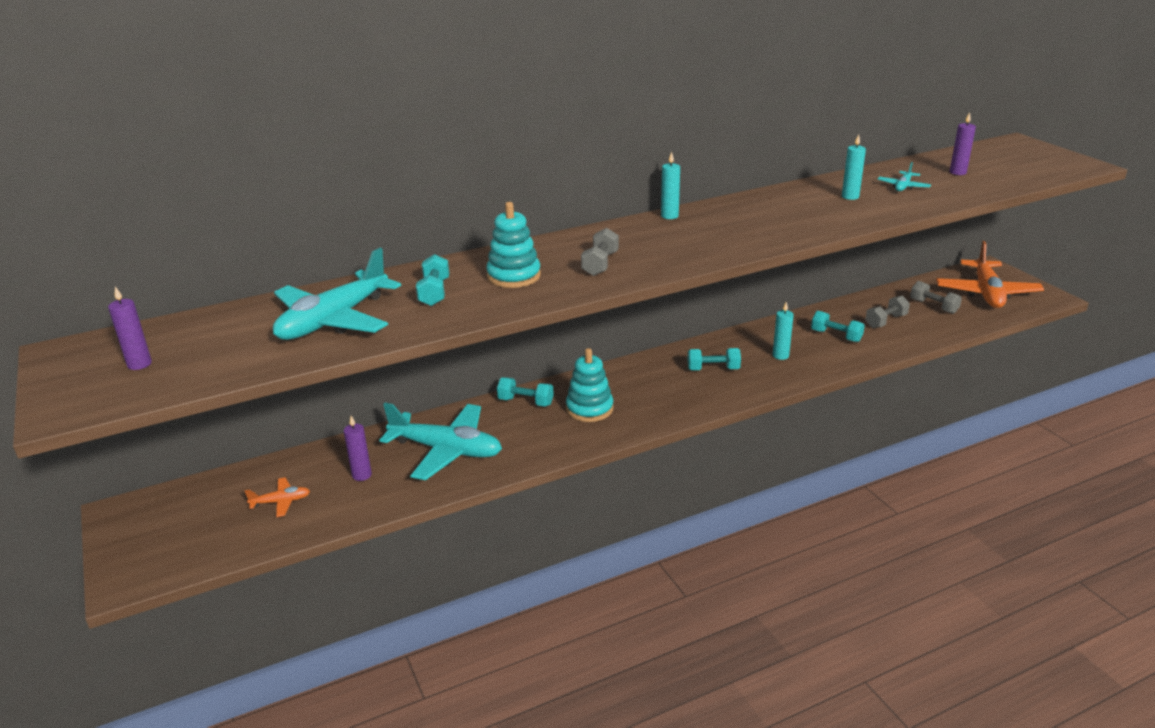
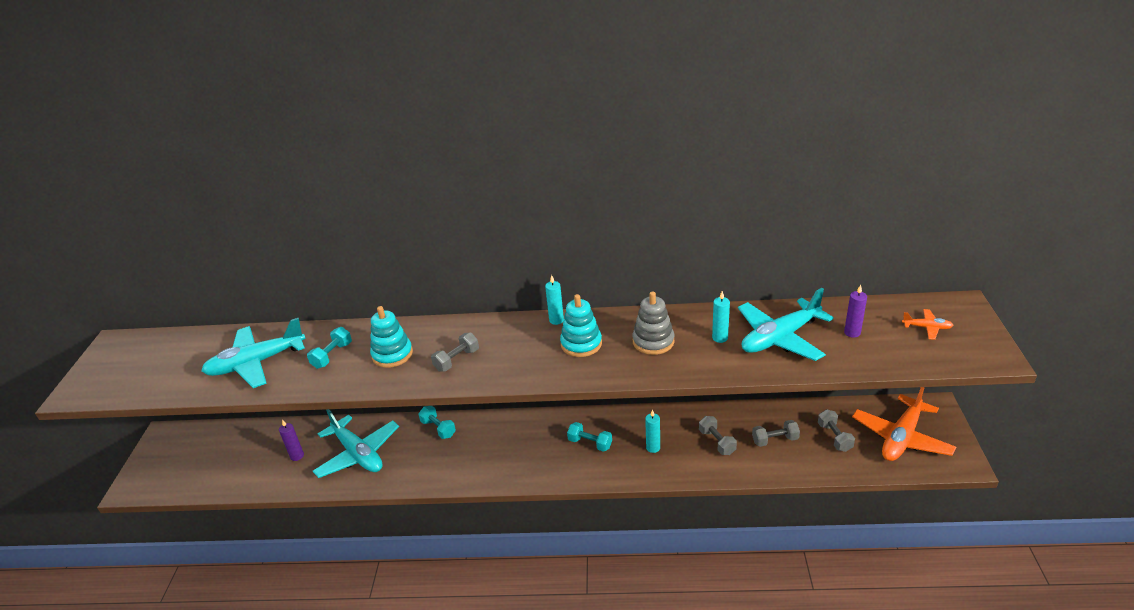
camera: 30 degrees right, 5 degrees up
purple candle [108,286,152,370] -> none
orange plane [245,477,310,517] -> orange plane moved to [902,309,953,340]
turquoise stacking toy [566,348,614,422] -> turquoise stacking toy moved to [560,294,602,357]
turquoise dumbbell [811,311,865,342] -> grey dumbbell [699,416,737,455]
turquoise plane [878,162,931,191] -> turquoise plane [738,288,834,361], size x2.23
none -> grey stacking toy [632,291,675,355]

